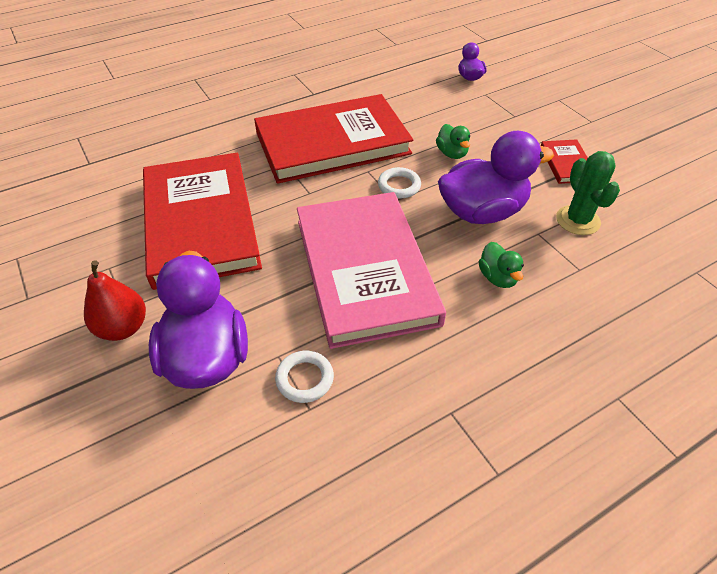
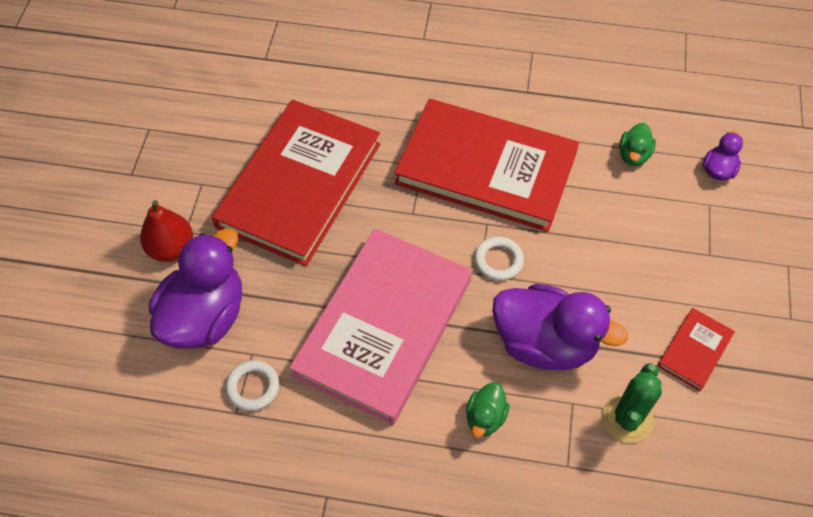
camera: 40 degrees right, 10 degrees up
green duck [436,124,470,159] -> green duck moved to [619,123,656,166]

